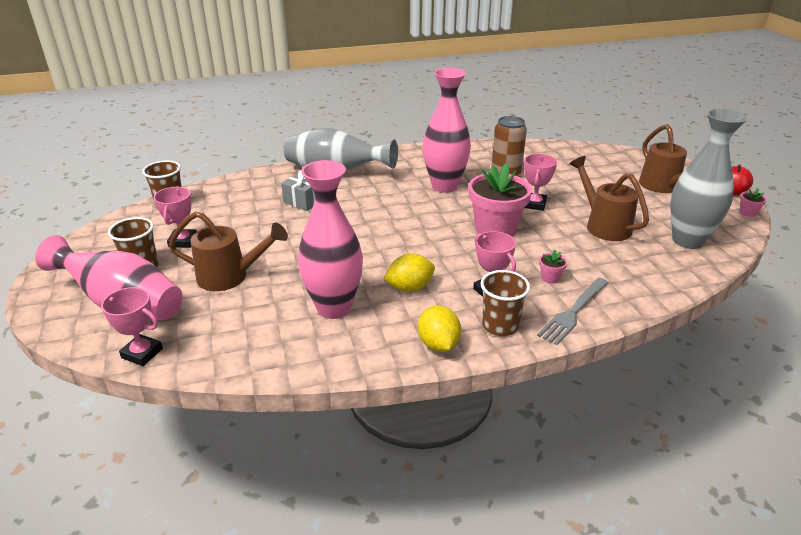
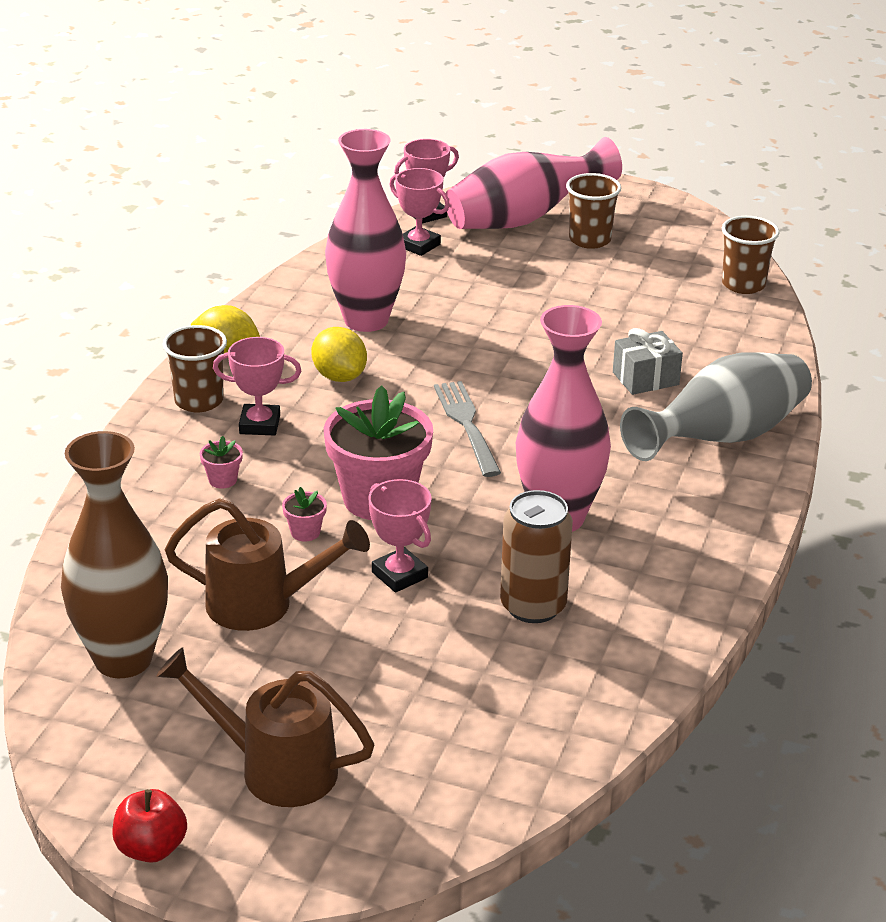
camera: 125 degrees right, 0 degrees up
pink trophy [154,187,197,248] -> pink trophy moved to [389,168,450,256]
brown watering can [169,211,288,291] -> none
yellow lemon [384,253,435,292] -> yellow lemon turned 45 degrees counterclockwise [311,327,367,382]
grey fork [537,278,609,345] -> grey fork moved to [434,381,501,477]
grey vase [671,108,748,249] -> brown vase [61,431,168,678]
pink flower pot [740,188,767,217] -> pink flower pot moved to [282,487,327,541]

